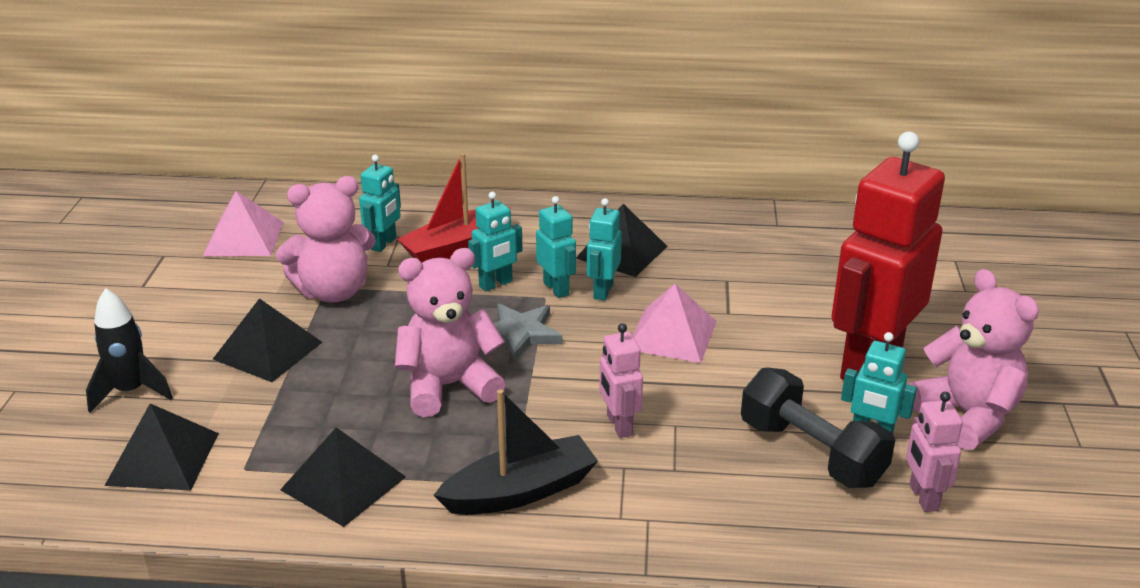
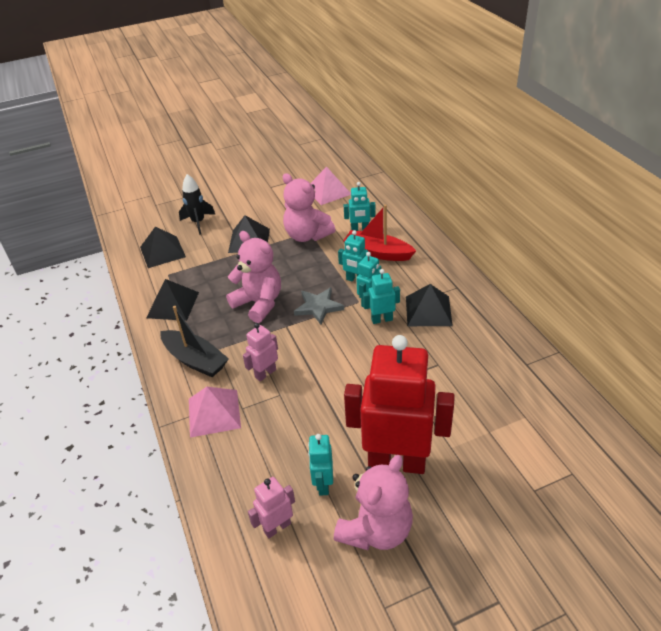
camera: 65 degrees right, 10 degrees up
pink pyramid [633,284,717,363] -> pink pyramid moved to [189,387,241,438]
black dumbbell [741,367,895,488] -> none

